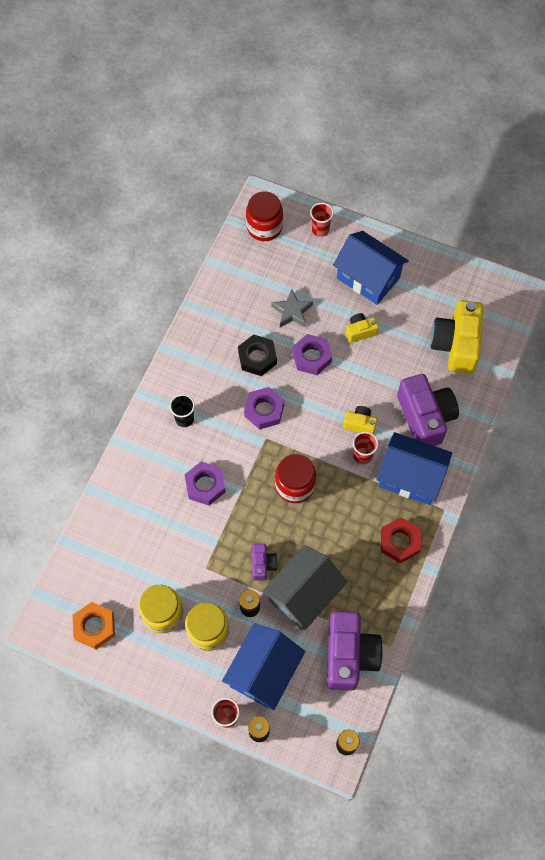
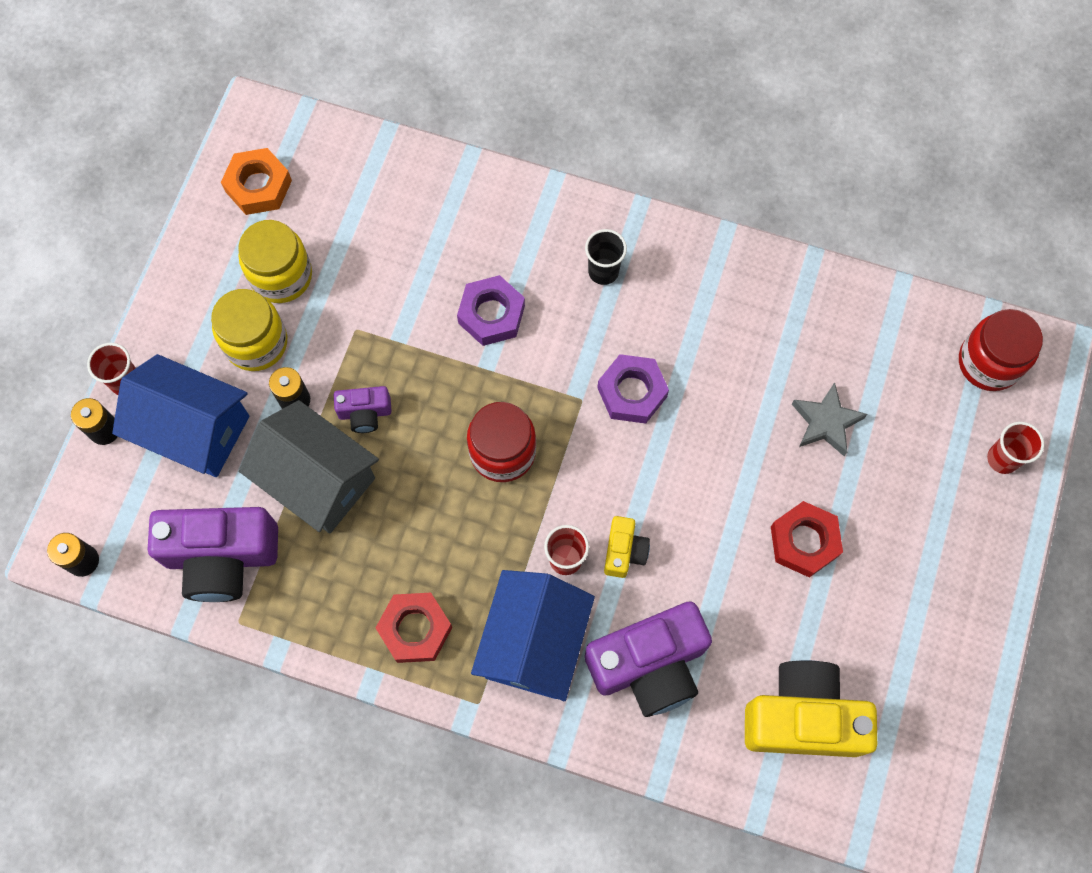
camera: 85 degrees right, 5 degrees up
black nut [238,334,277,376] -> none
purple nut [292,334,332,375] -> none
blue house [333,231,409,305] -> none
yellow camera [346,313,379,343] -> red nut [771,501,843,578]

